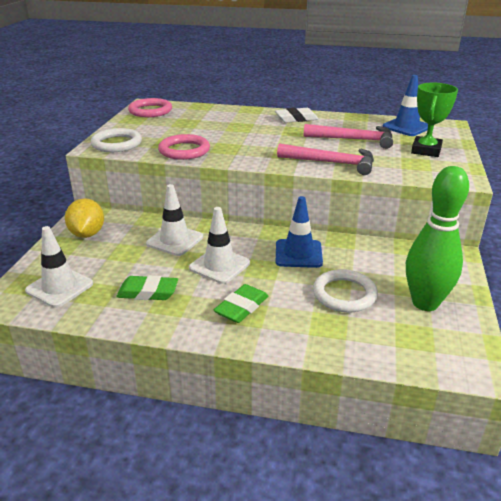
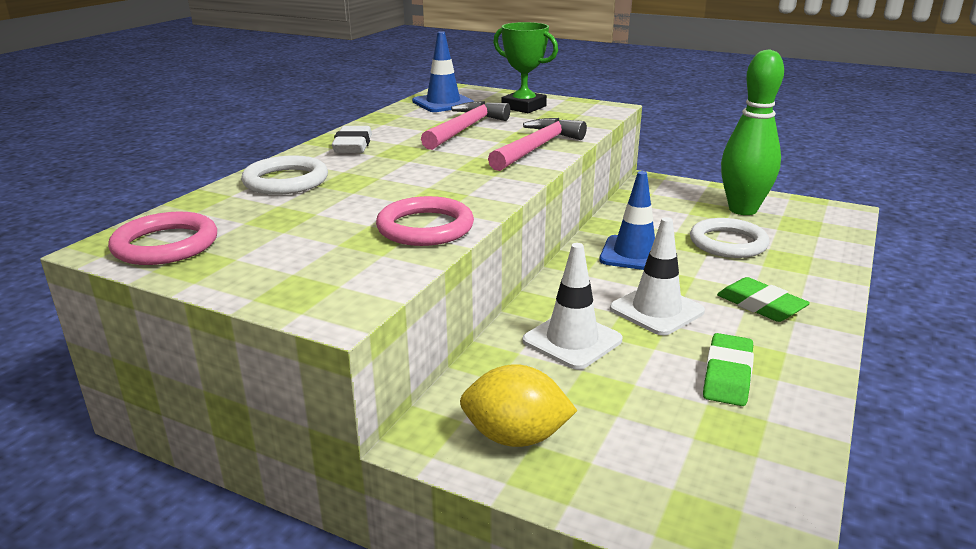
camera: 75 degrees left, 5 degrees down
white traffic cone [25,226,93,308] -> none
white ring [91,128,142,152] -> white ring moved to [241,155,328,195]

